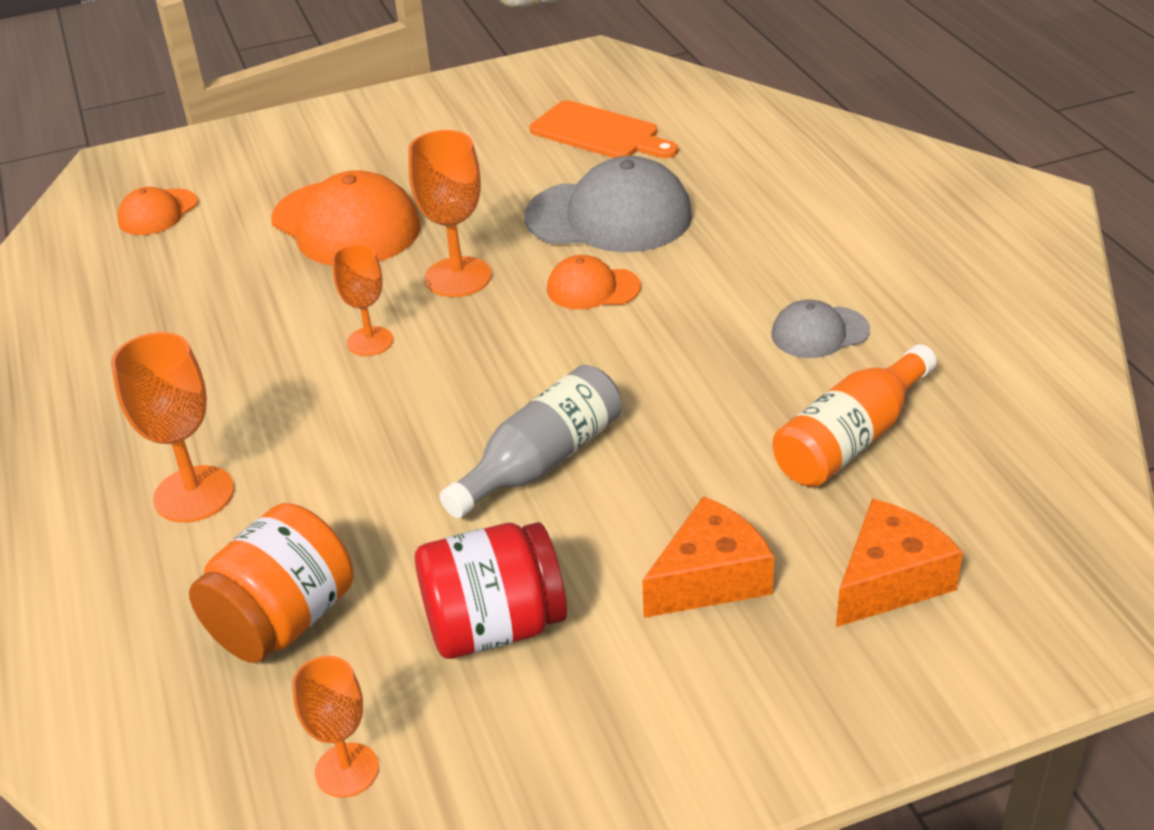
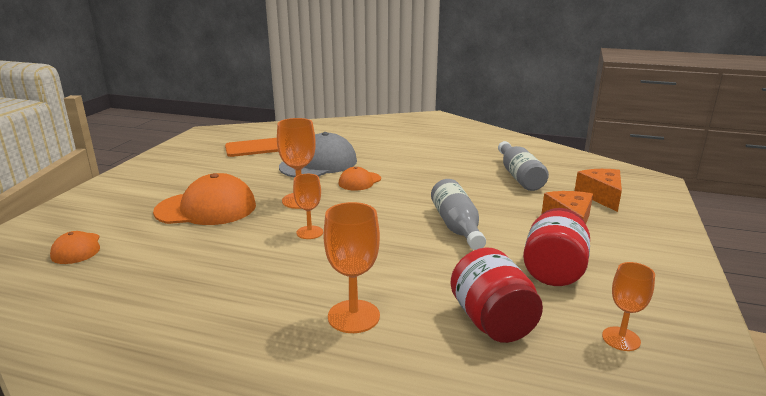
camera: 55 degrees left, 15 degrees down
orange jar [189,503,353,663] -> red jar [450,248,543,343]
grey cap [771,300,870,358] -> none
orange bottle [773,344,937,487] -> grey bottle [498,141,549,191]

